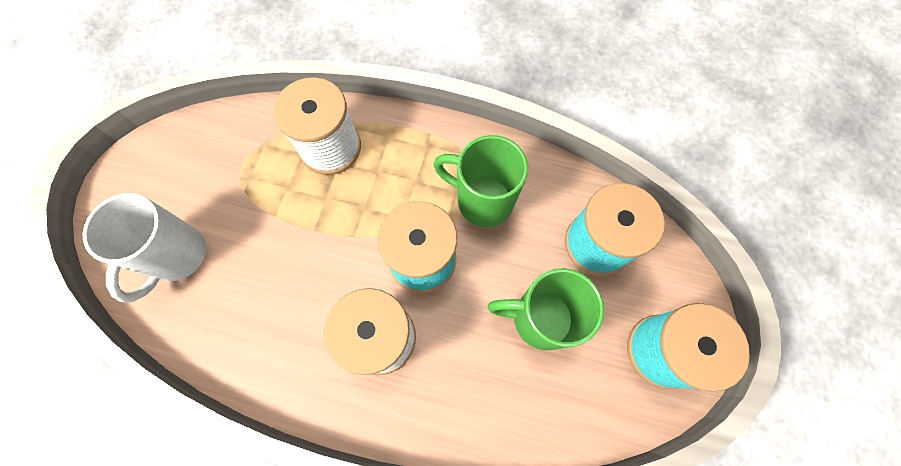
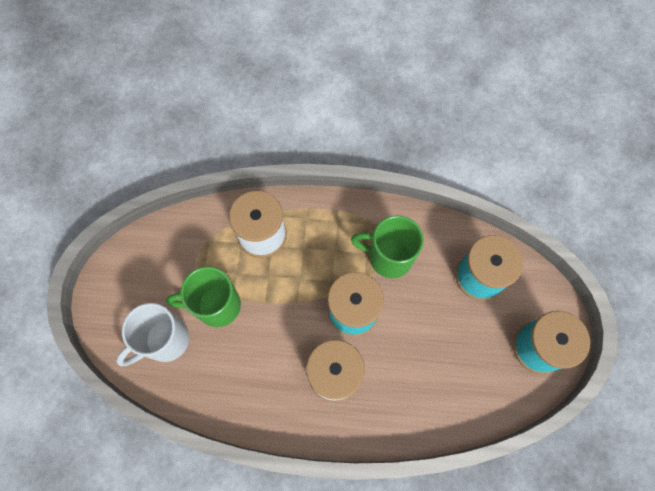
camera: 10 degrees left, 0 degrees up
white mug [83,193,206,302] -> white mug turned 45 degrees clockwise [116,303,189,366]
green mug [488,268,604,350] -> green mug moved to [166,267,241,327]

